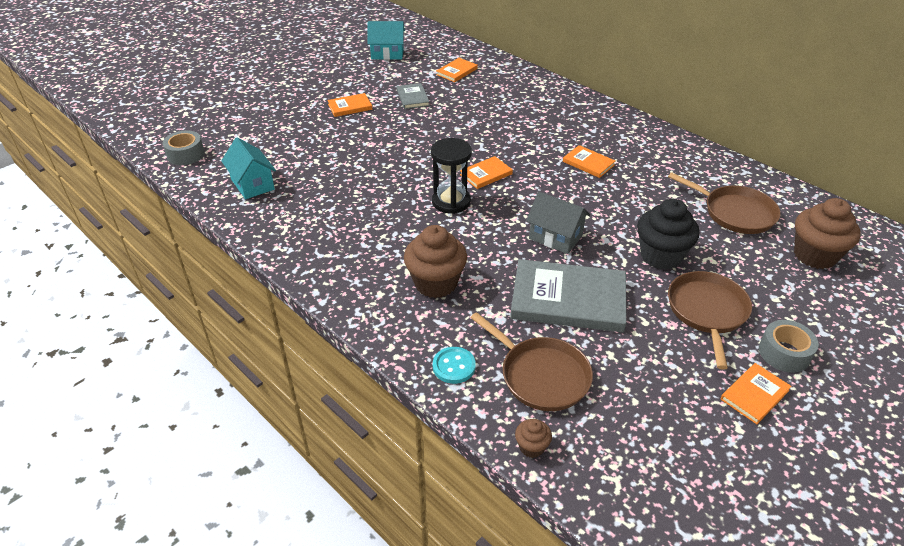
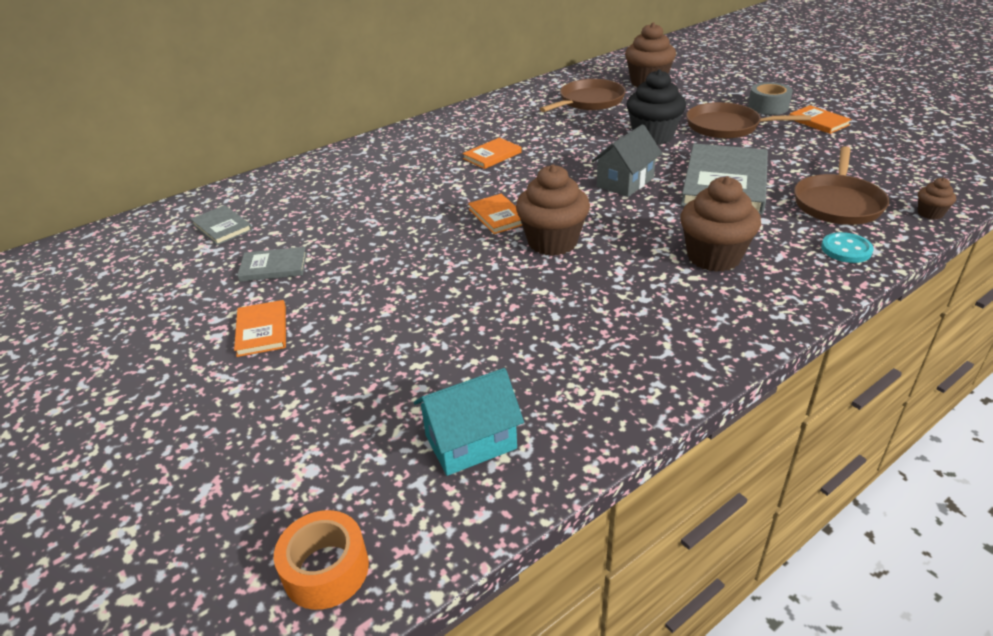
camera: 80 degrees left, 5 degrees down
grey tape [163,131,205,165] -> orange tape [274,510,369,610]
turquoise house [368,21,405,60] -> none
black hourglass [431,138,472,214] -> brown cupcake [516,164,590,256]
orange book [436,58,478,82] -> grey book [191,205,252,245]
brown pan [470,312,593,411] -> brown pan turned 150 degrees clockwise [794,146,889,225]

